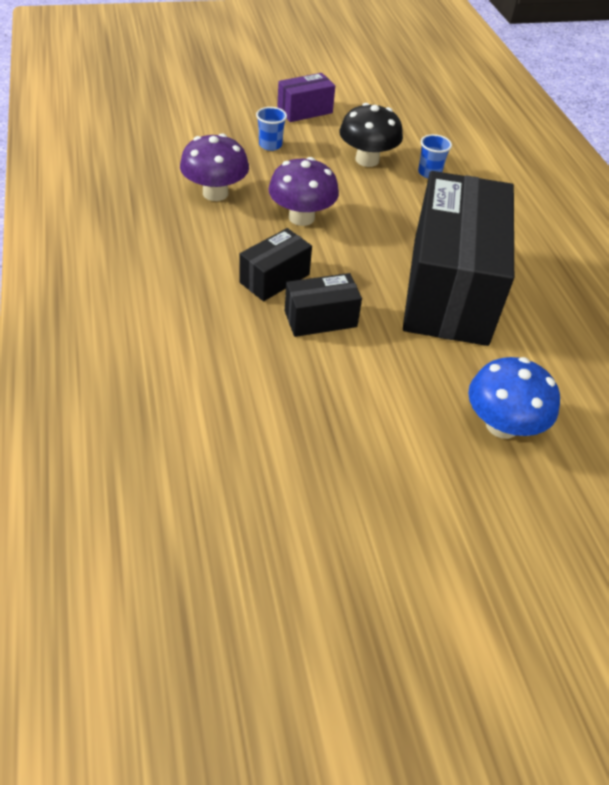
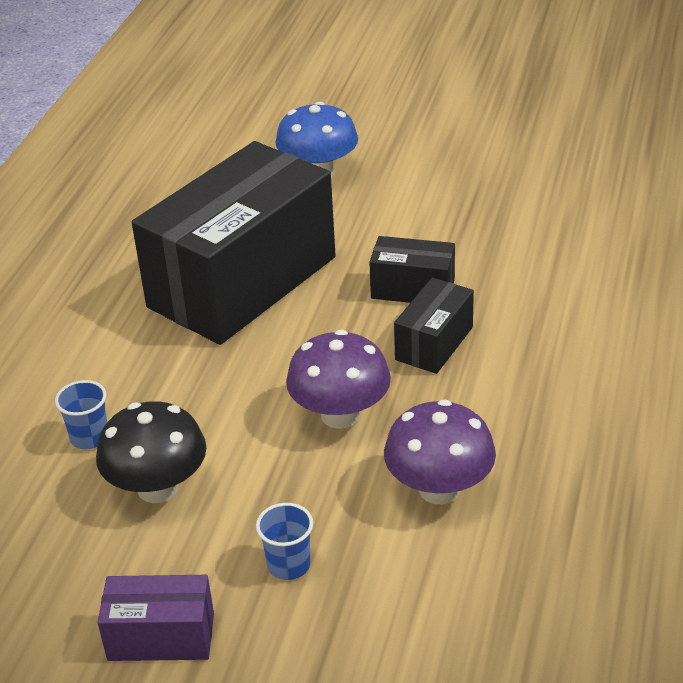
camera: 145 degrees left, 10 degrees down
black box [240,228,312,301] -> black box turned 45 degrees counterclockwise [394,278,474,374]

